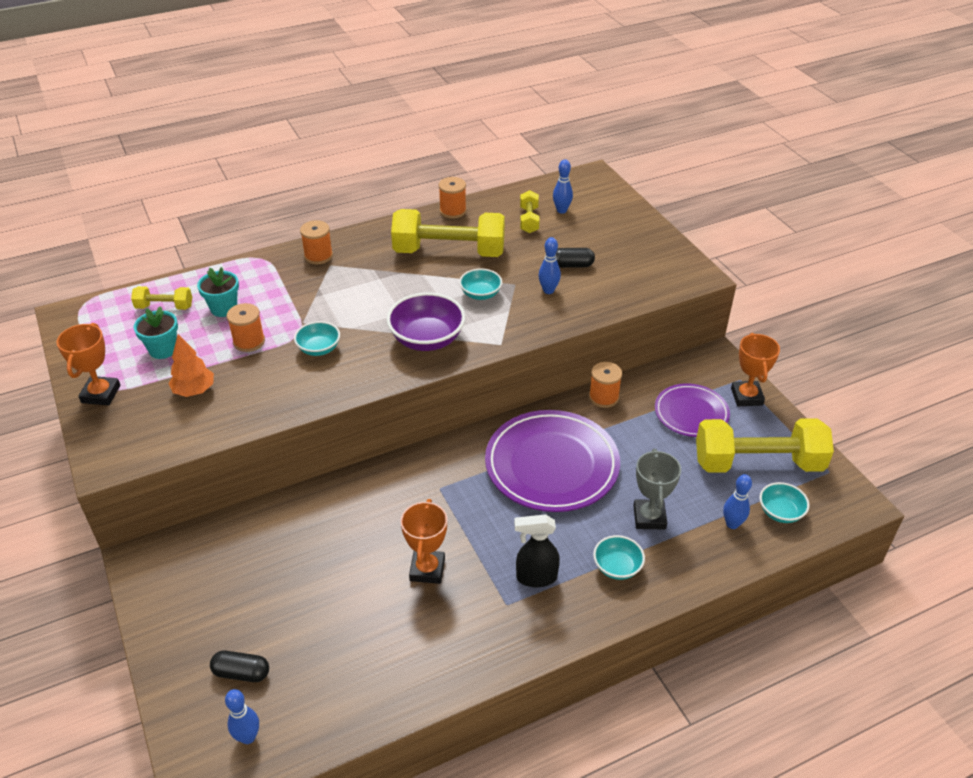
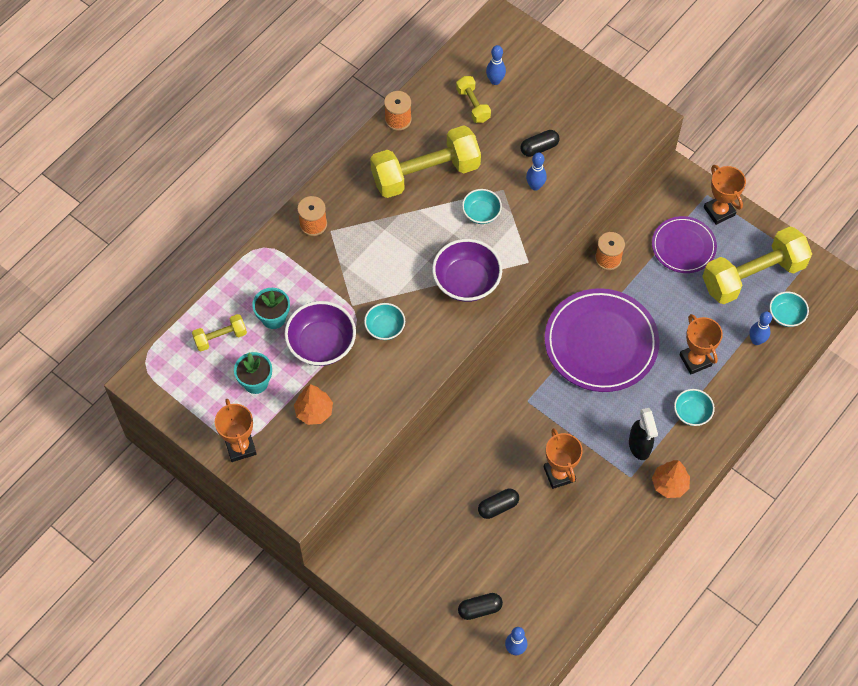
camera: 25 degrees left, 20 degrees up
orange spool [227,303,265,352] -> purple bowl [284,301,356,366]
black spray bottle [514,514,560,587] -> black spray bottle turned 75 degrees counterclockwise [629,408,658,460]
grey trophy [633,449,681,529] -> orange trophy [679,314,723,375]
none -> black capsule [478,489,519,519]
none -> orange tree [652,460,690,498]

